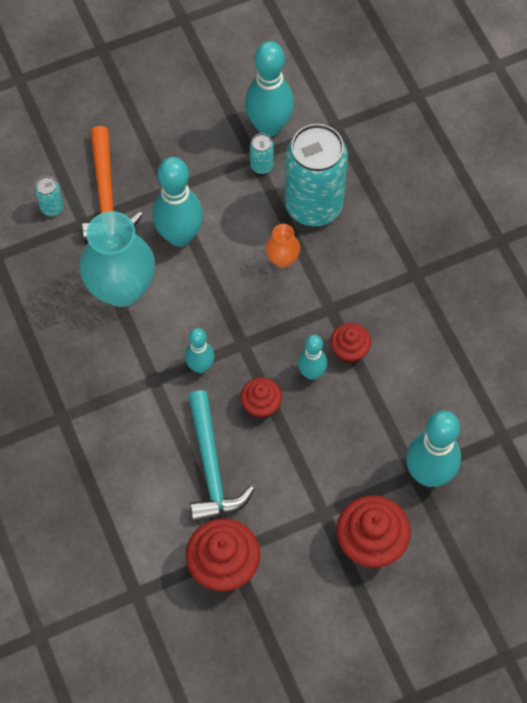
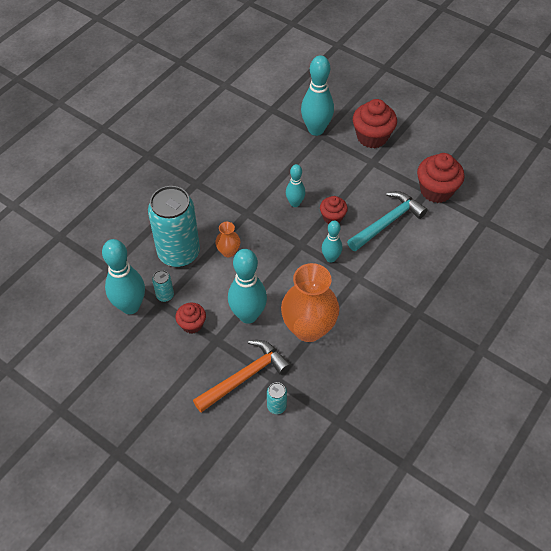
camera: 120 degrees left, 10 degrees down
turquoise vase [79,211,155,307] -> orange vase [281,263,339,342]
red cupcake [330,323,371,364] -> red cupcake moved to [175,303,206,334]

